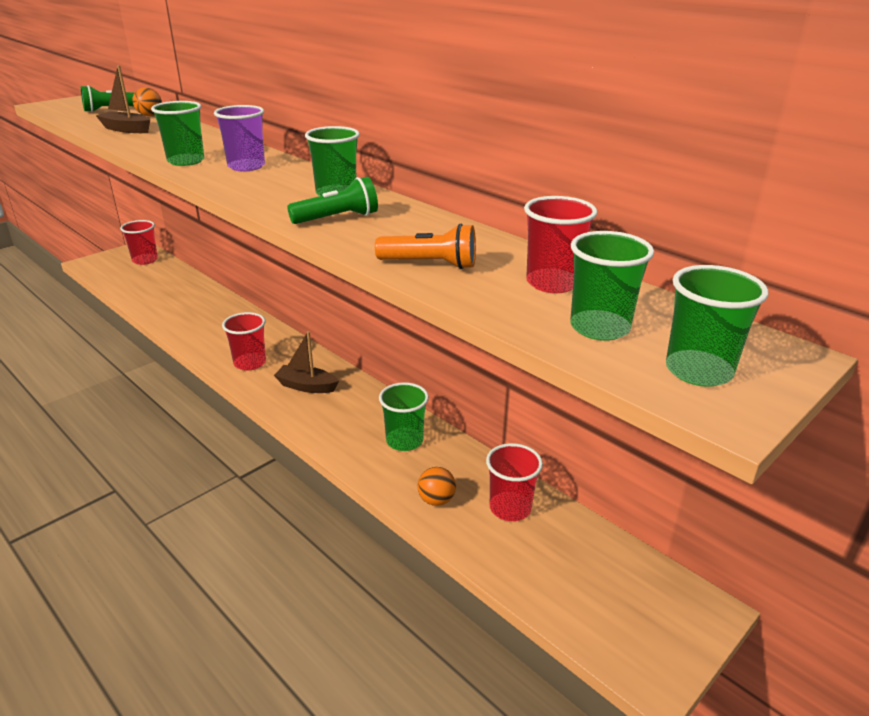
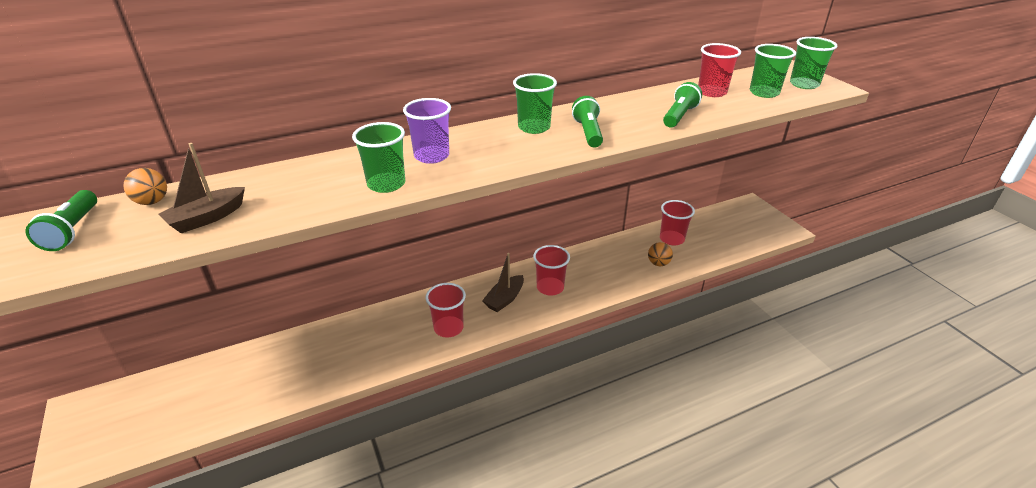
camera: 70 degrees left, 5 degrees up
red cup [120,220,158,265] -> red cup moved to [533,245,570,295]
orange flashlight [375,224,476,269] -> green flashlight [663,82,702,128]
green cup [379,382,429,451] -> none

